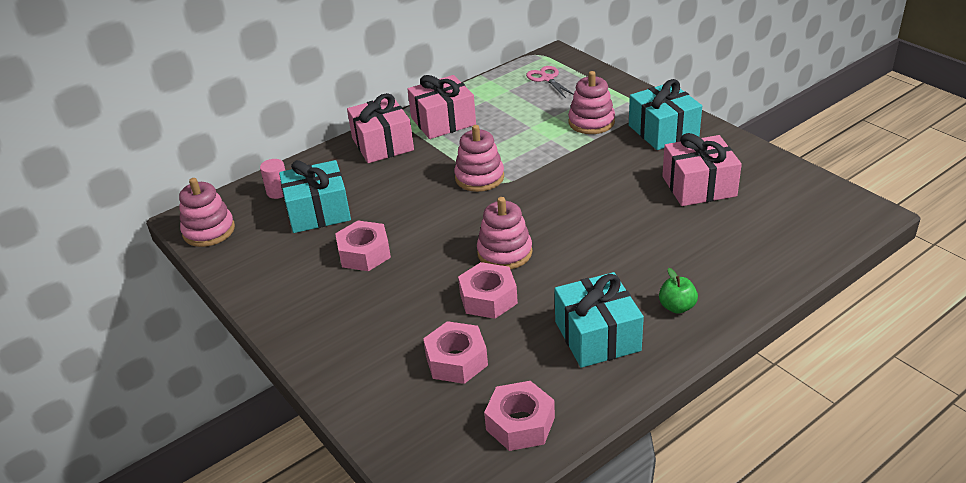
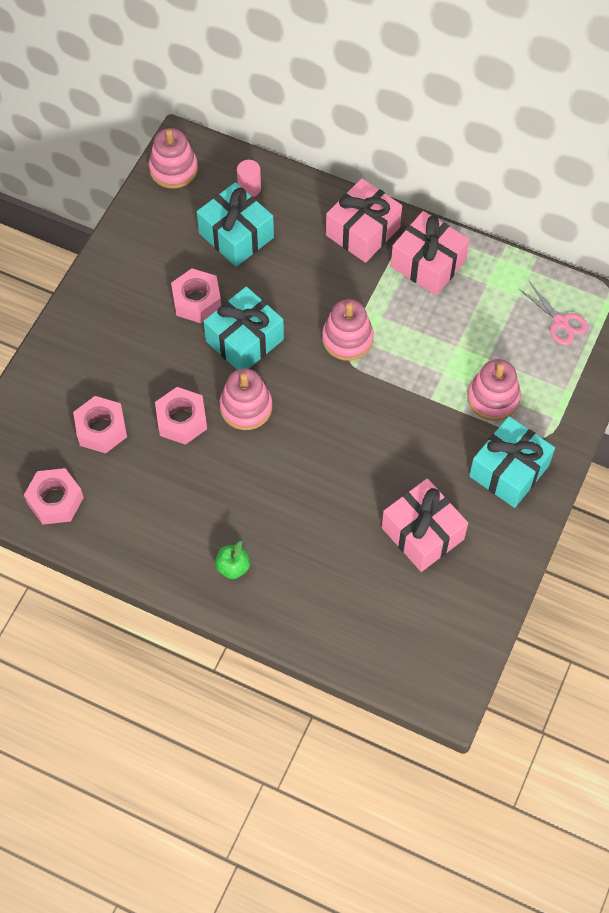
camera: 60 degrees right, 25 degrees up
pink scissors [526,66,574,98] -> pink scissors turned 105 degrees clockwise [520,283,588,345]
turquoise gift [555,272,644,368] -> turquoise gift moved to [203,286,284,370]

